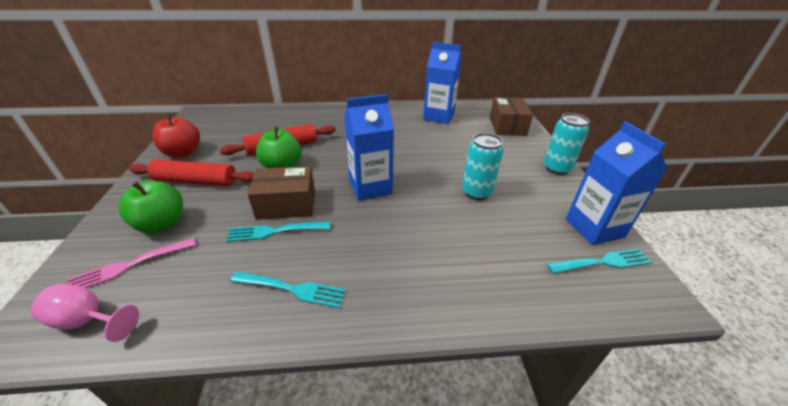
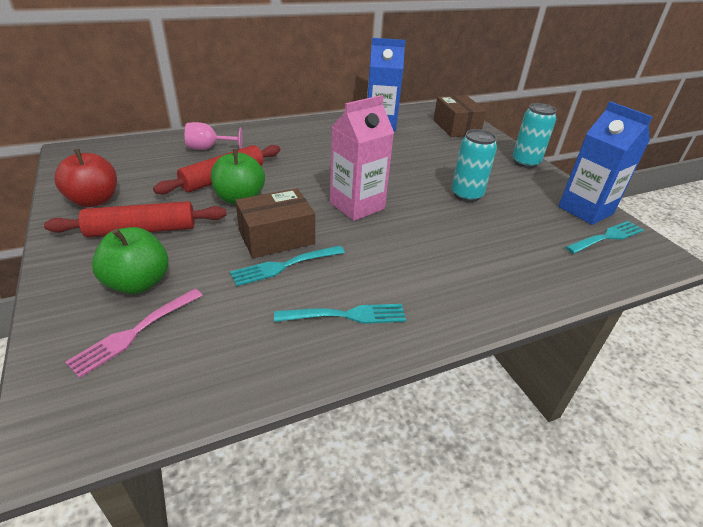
camera: 20 degrees left, 0 degrees up
pink goblet [31,284,139,342] -> pink goblet moved to [185,122,242,150]
blue carton [344,94,394,201] -> pink carton [330,95,394,221]

